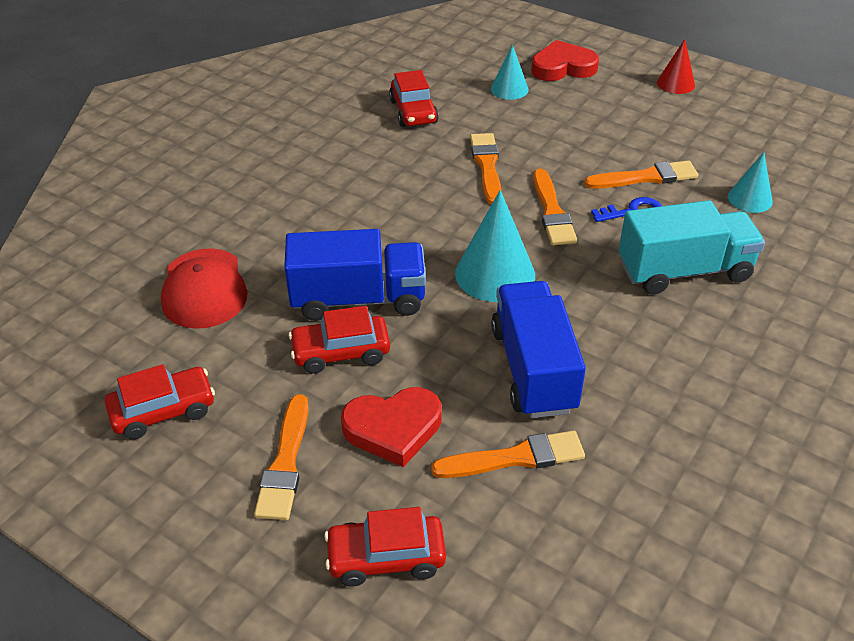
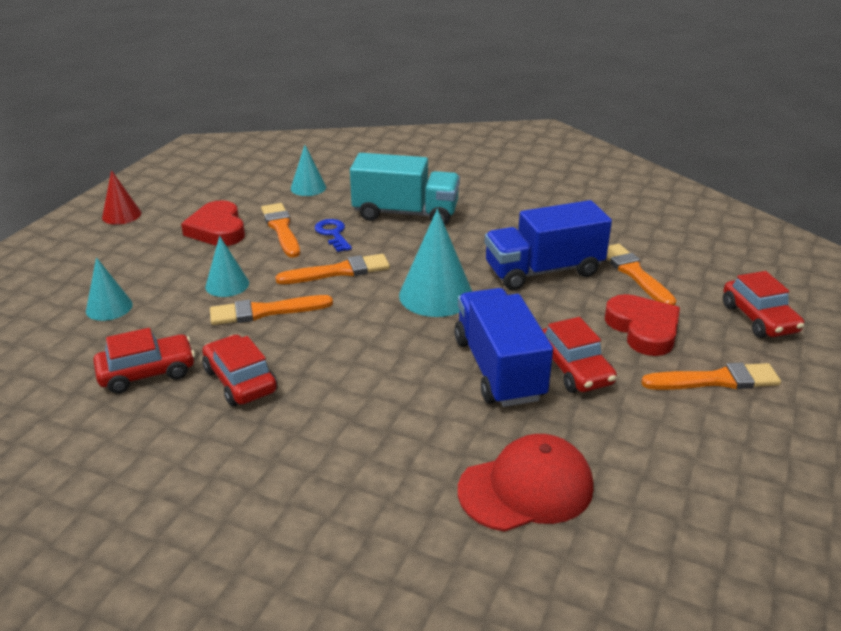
camera: 100 degrees left, 10 degrees down
red car [105,364,215,440] -> red car moved to [202,335,278,406]
red heart [531,40,599,81] -> red heart moved to [181,200,245,246]
turquoise truck [619,200,765,294] -> turquoise truck turned 120 degrees clockwise [350,153,460,225]
none -> turquoise cone [205,236,249,297]

